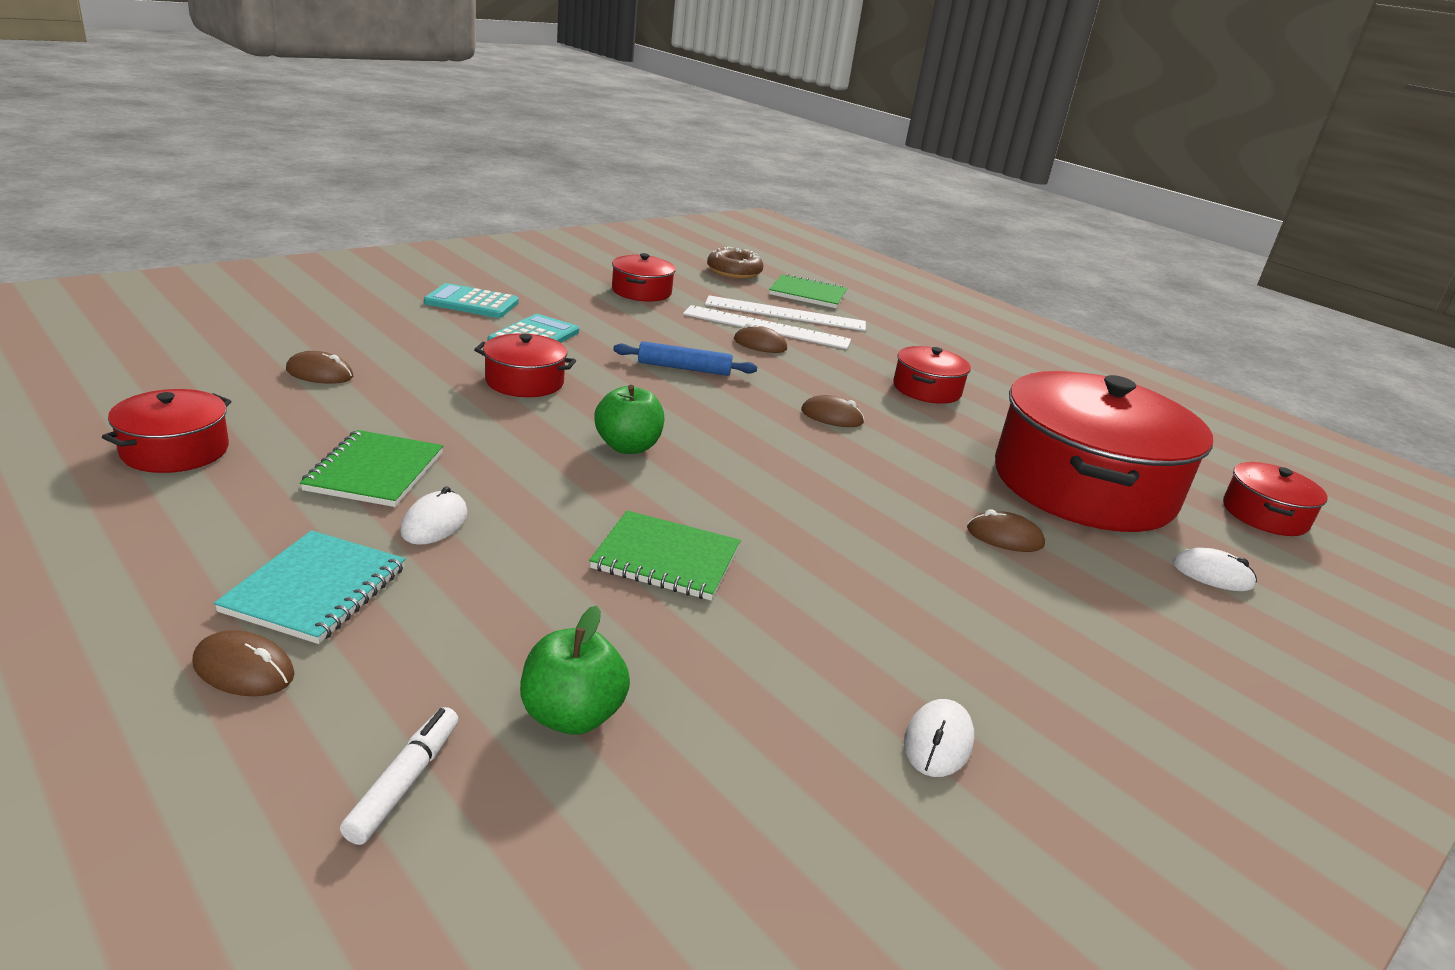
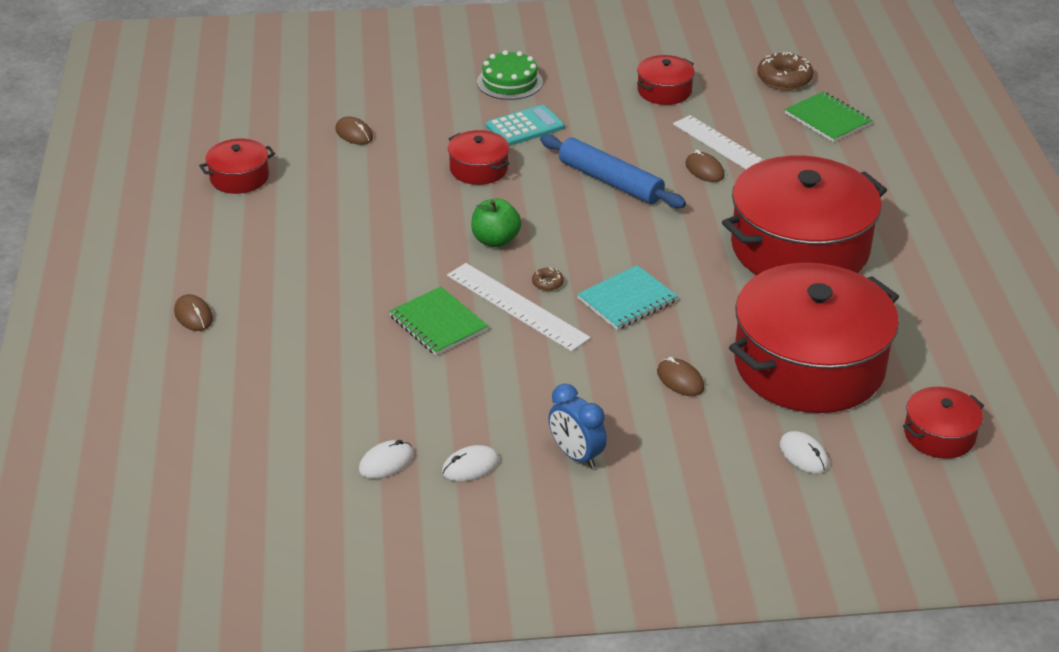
camera: 40 degrees right, 10 degrees up
turquoise notebook [214,530,405,644] -> turquoise notebook moved to [577,265,678,330]
green notebook [300,430,443,507] -> none
white marker [340,707,458,845] -> none
white mouse [400,487,467,545] -> white mouse moved to [359,440,414,479]
turquoise calculator [424,283,519,318] -> green cake [477,50,543,100]
green apple [520,605,630,735] -> none
blue rolling pin [613,341,757,376] -> blue rolling pin [540,134,686,208], size x1.52
white ruler [705,295,866,331] -> white ruler moved to [447,263,591,352]
brown mouse [801,395,864,427] -> none
red pot [893,346,971,404] -> red pot [722,155,887,275], size x2.23
none -> brown donut [532,267,564,291]
none -> blue clock [548,384,607,469]

